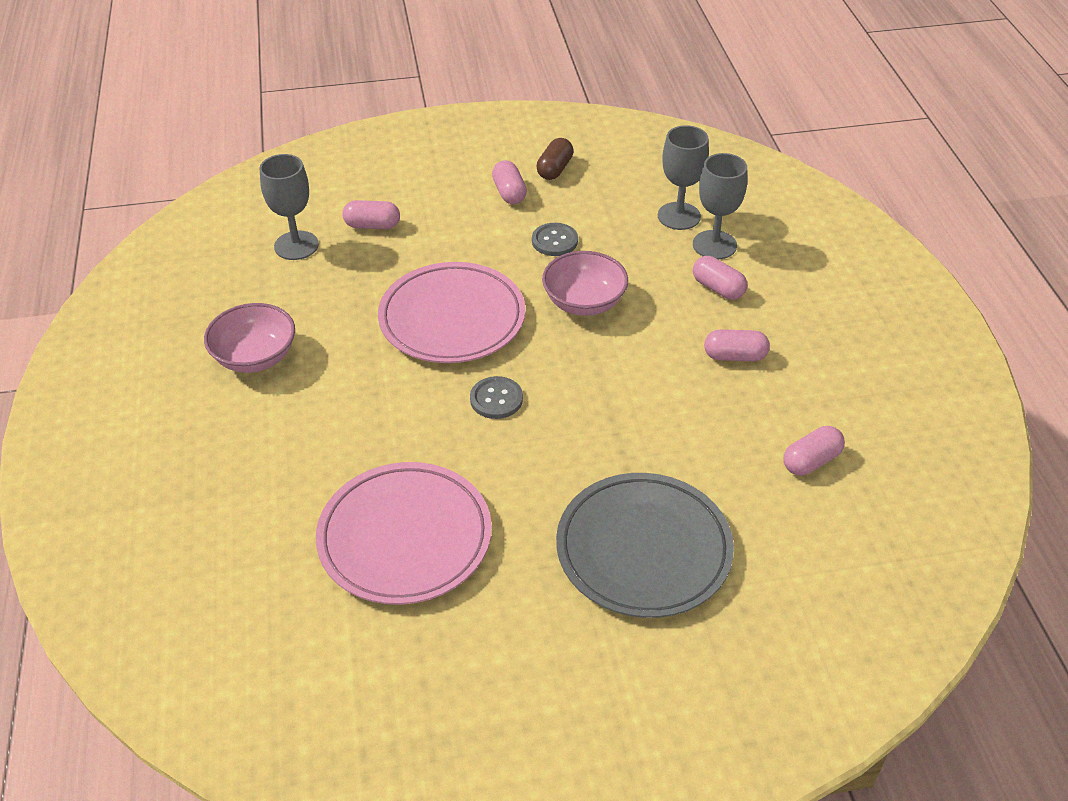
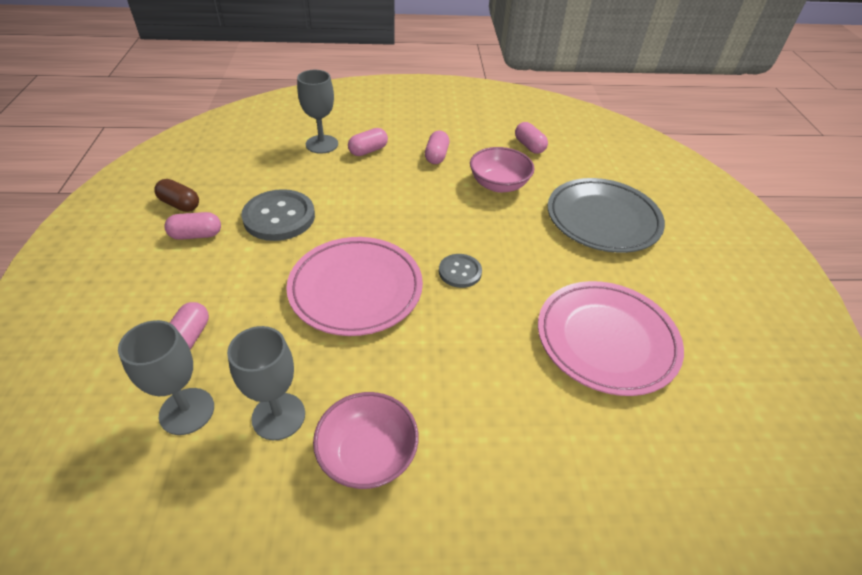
camera: 85 degrees left, 0 degrees up
grey button [532,223,578,256] -> grey button [241,189,315,241], size x1.77
pink bowl [542,251,628,316] -> pink bowl moved to [470,147,535,193]
grey goblet [658,125,709,230] -> grey goblet moved to [227,326,305,440]

